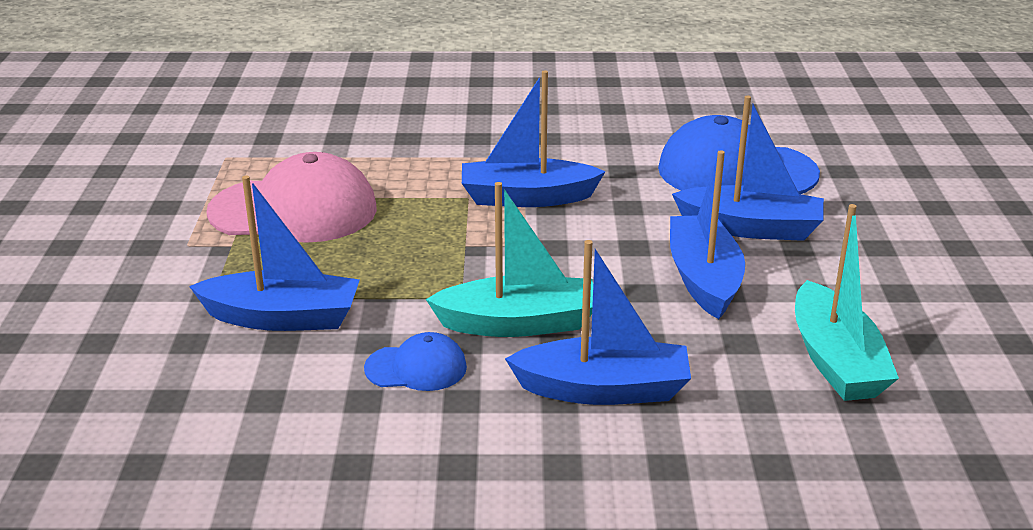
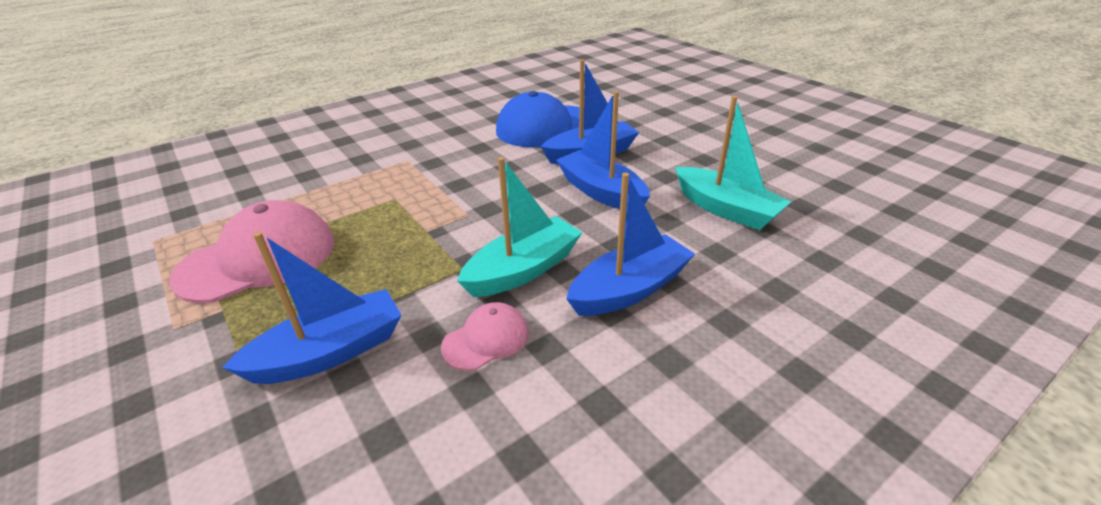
camera: 35 degrees left, 5 degrees up
blue cap [364,332,467,391] -> pink cap [441,302,529,371]
blue boat [462,70,606,207] -> none

